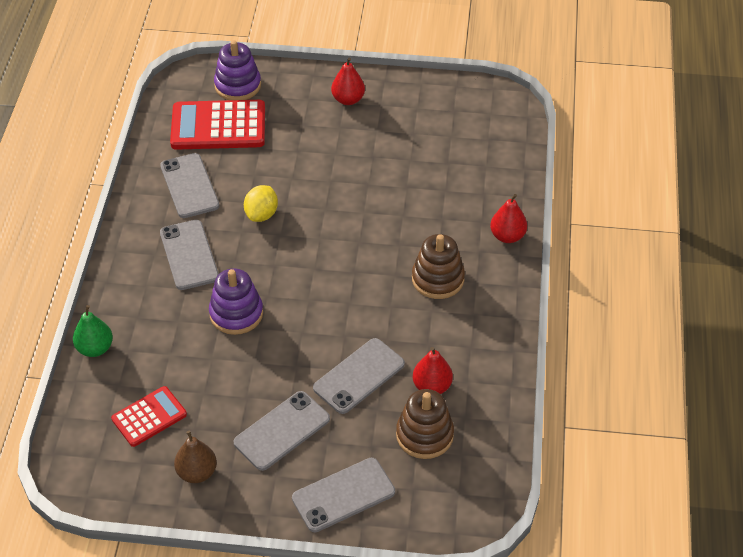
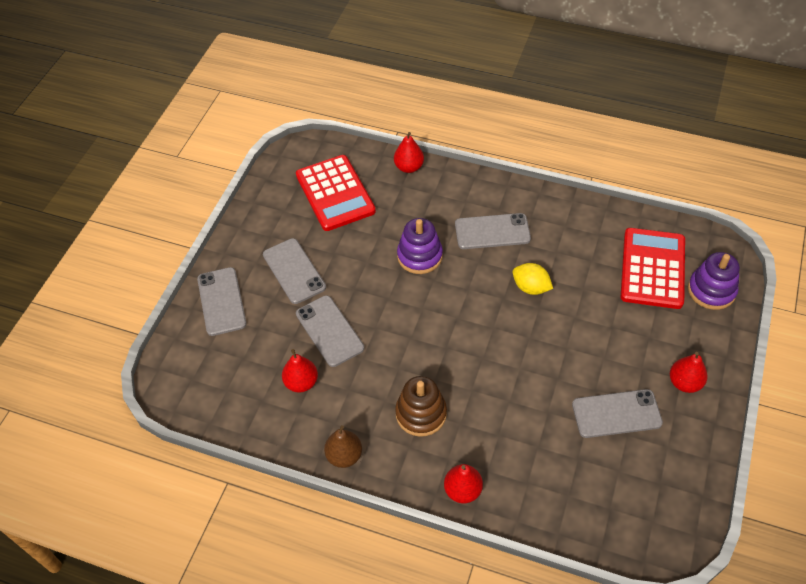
camera: 105 degrees right, 5 degrees up
green pear [73,305,113,357] -> red pear [394,132,424,173]
red calculator [111,386,187,447] -> red calculator [296,155,376,231], size x1.71
grey phone [160,153,219,218] -> grey phone moved to [572,389,663,438]
brown pear [174,431,217,483] -> brown pear moved to [324,425,362,468]
brown stacking toy [396,389,454,459] -> none

